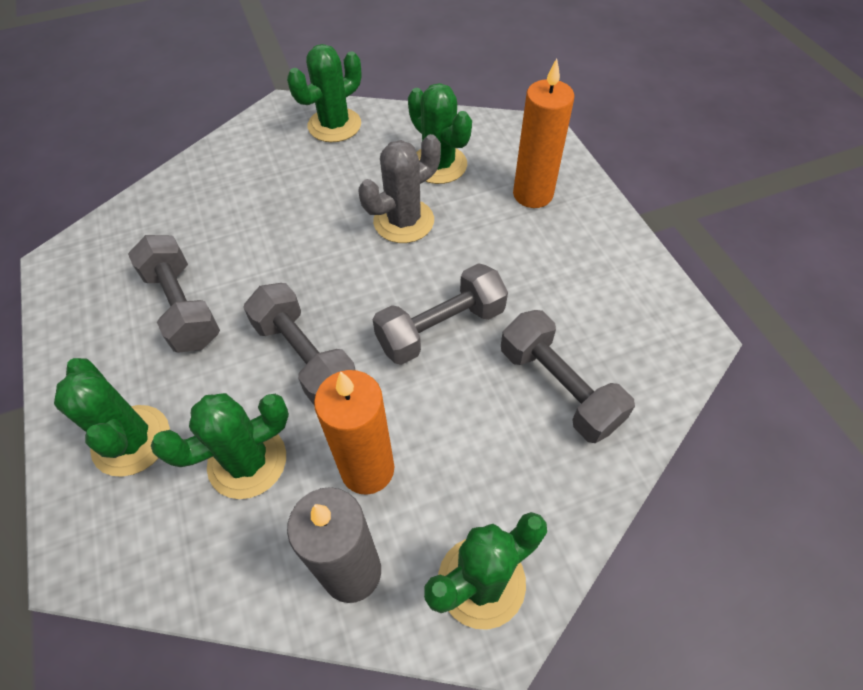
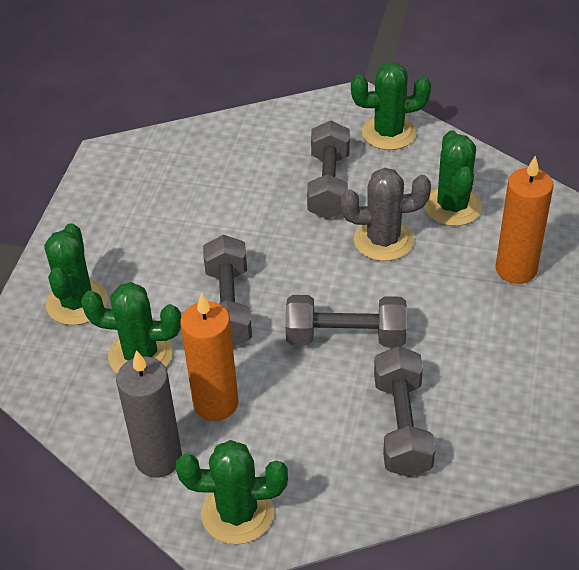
camera: 35 degrees right, 10 degrees down
grey dumbbell [128,235,220,353] -> grey dumbbell moved to [307,120,350,219]

